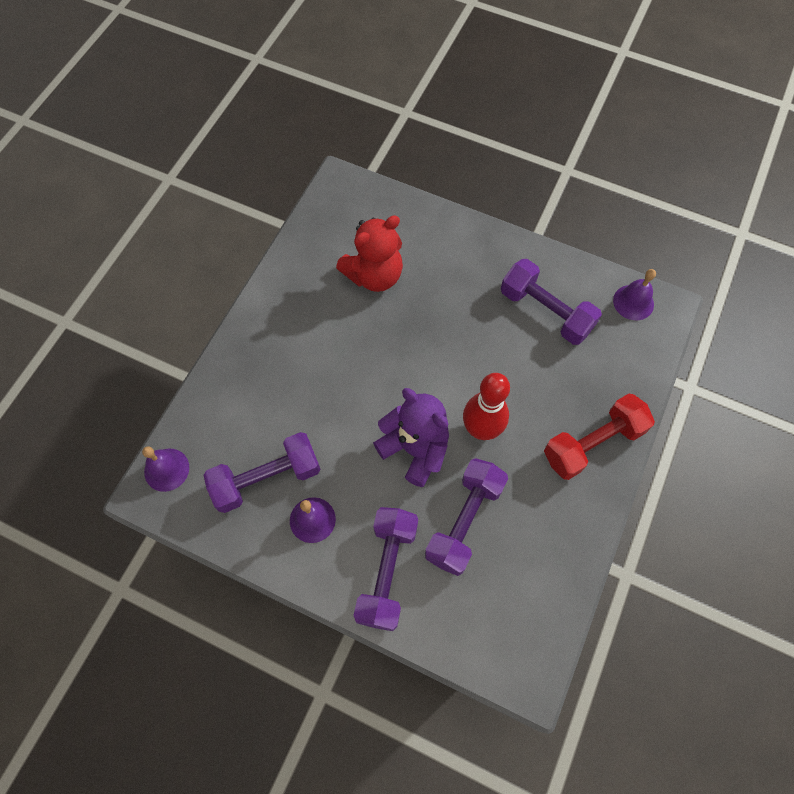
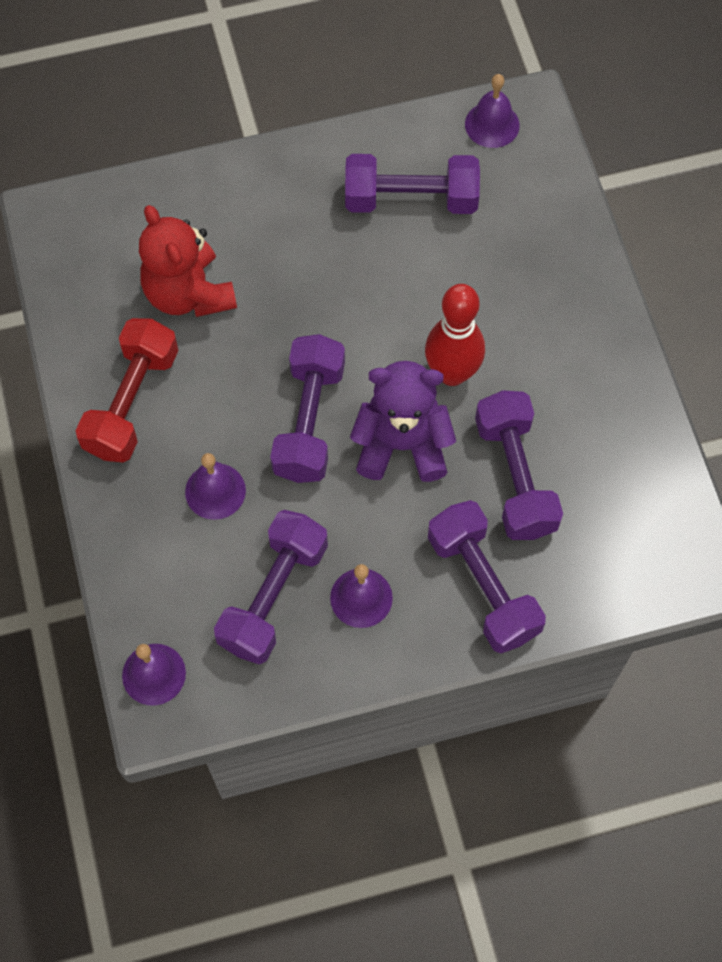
camera: 40 degrees left, 0 degrees up
red teddy bear [336,215,403,292] -> red teddy bear turned 135 degrees clockwise [139,205,237,317]
red dumbbell [544,394,655,480] -> red dumbbell moved to [75,318,179,463]
none -> purple bell [185,453,246,520]
none -> purple dumbbell [270,334,345,483]

